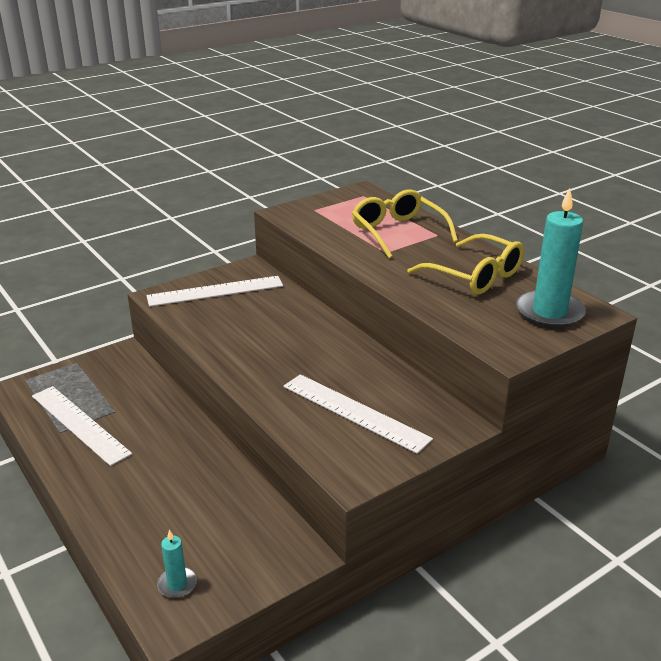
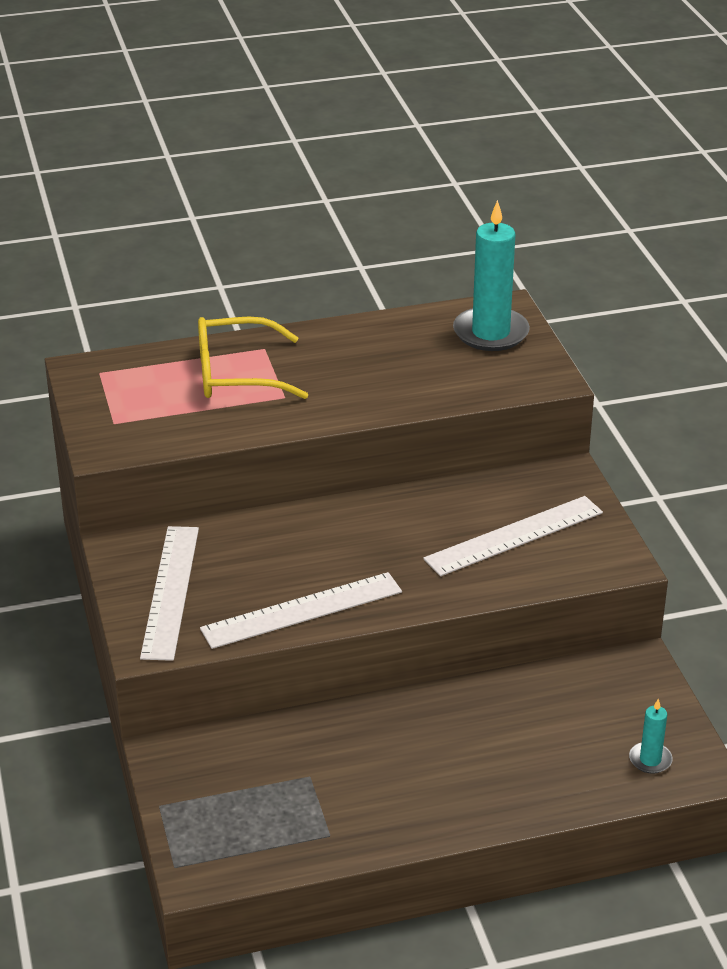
camera: 70 degrees left, 5 degrees up
white ruler [32,386,132,466] -> white ruler moved to [200,572,402,649]
yellow glasses [407,234,524,295] -> none

